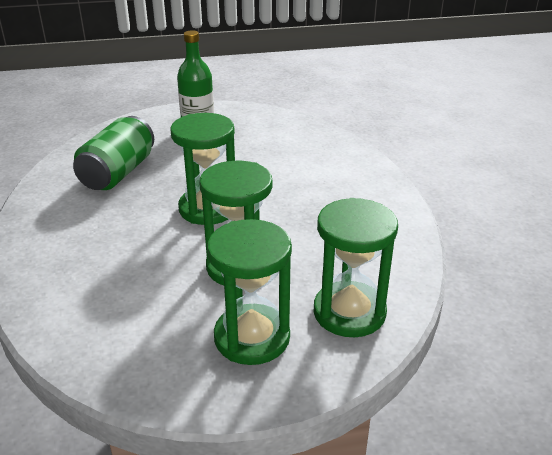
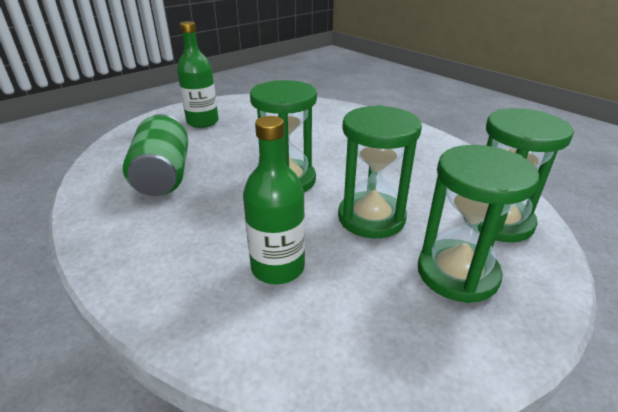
camera: 30 degrees left, 0 degrees up
none -> green bottle [243,116,305,284]

